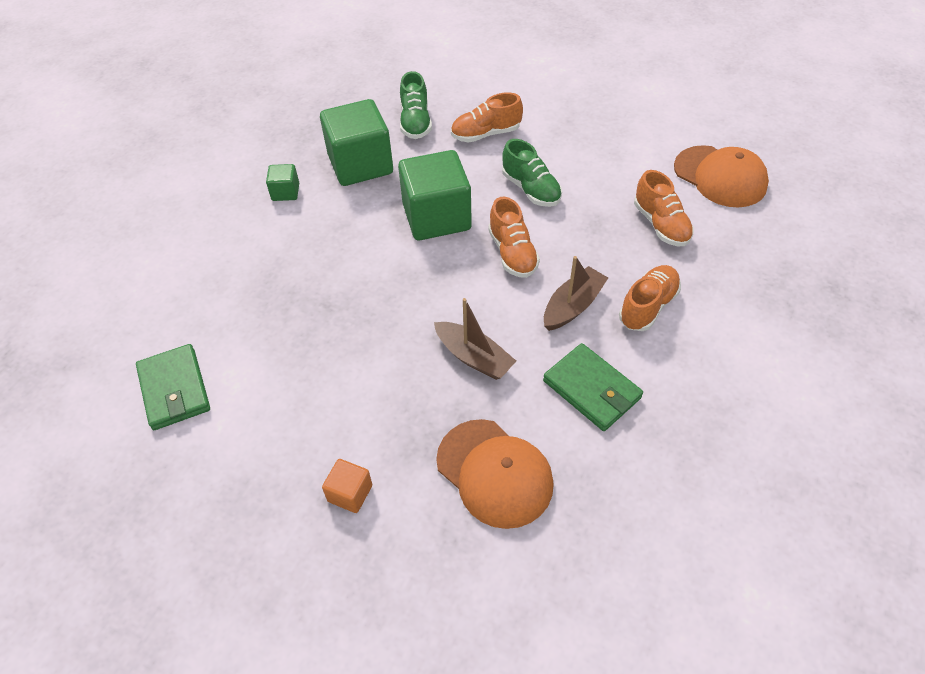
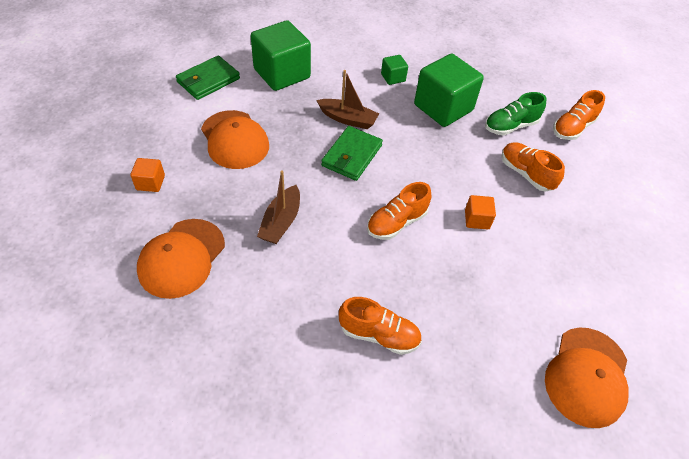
camera: 65 degrees right, 0 degrees up
green cube [398,150,472,240] -> green cube moved to [251,20,311,91]
green shoe [502,139,562,207] -> orange cube [465,195,496,229]
green wallet [543,343,643,431] -> green wallet moved to [321,126,383,181]
brown boat [544,256,608,331] -> brown boat moved to [316,70,379,129]
orange shoe [634,170,694,246] -> orange shoe moved to [553,90,605,140]
none -> orange cap [201,110,269,169]

